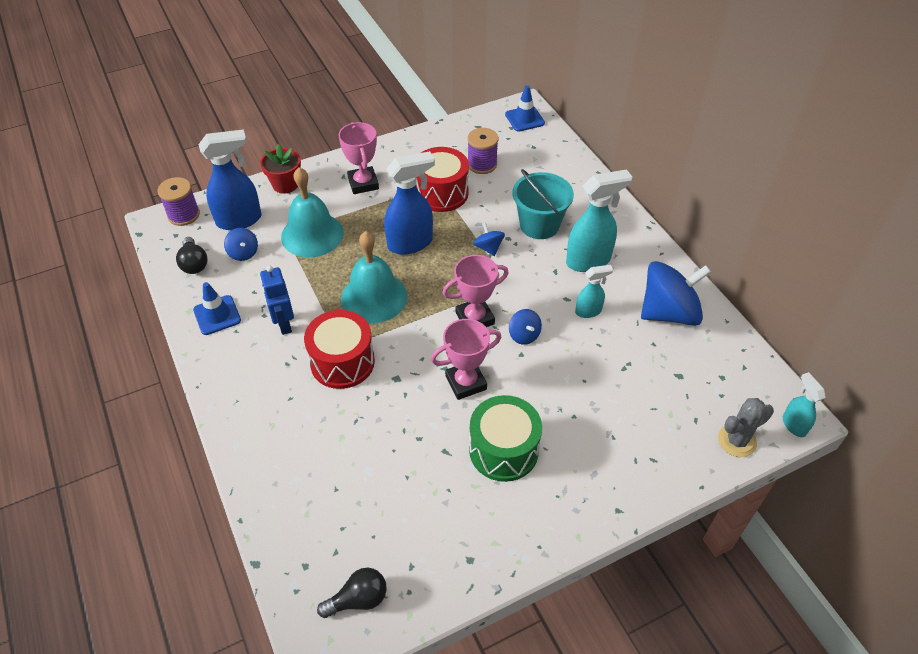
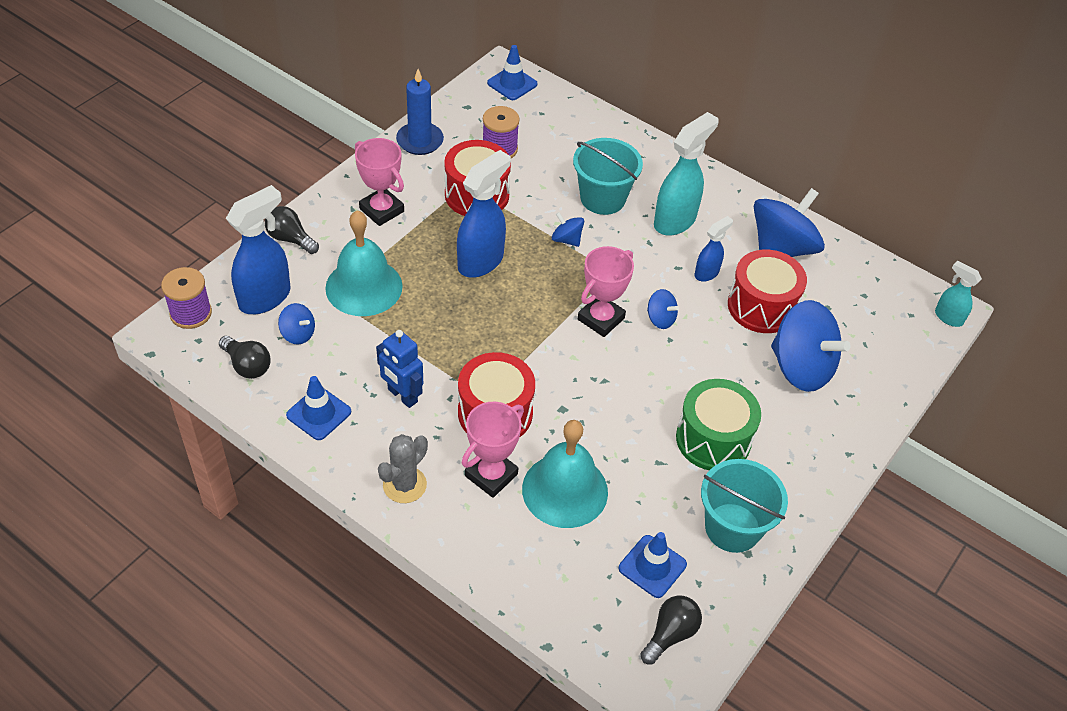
camera: 30 degrees left, 0 degrees up
red flower pot [260,144,301,194] -> black light bulb [265,206,319,254]
turquoise bell [341,231,407,323] -> turquoise bell moved to [522,420,608,528]
pink trophy [431,319,501,400] -> pink trophy moved to [462,402,524,498]
turquoise spray bottle [575,265,613,318] -> blue spray bottle [695,216,733,282]
grey cactus [718,398,774,457] -> grey cactus moved to [378,434,428,503]
none -> blue candle [396,69,444,155]
none -> blue traffic cone [619,532,687,598]
none -> turquoise bucket [701,459,788,553]
none -> red drum [728,250,807,333]
none -> blue spinning top [771,300,851,392]

